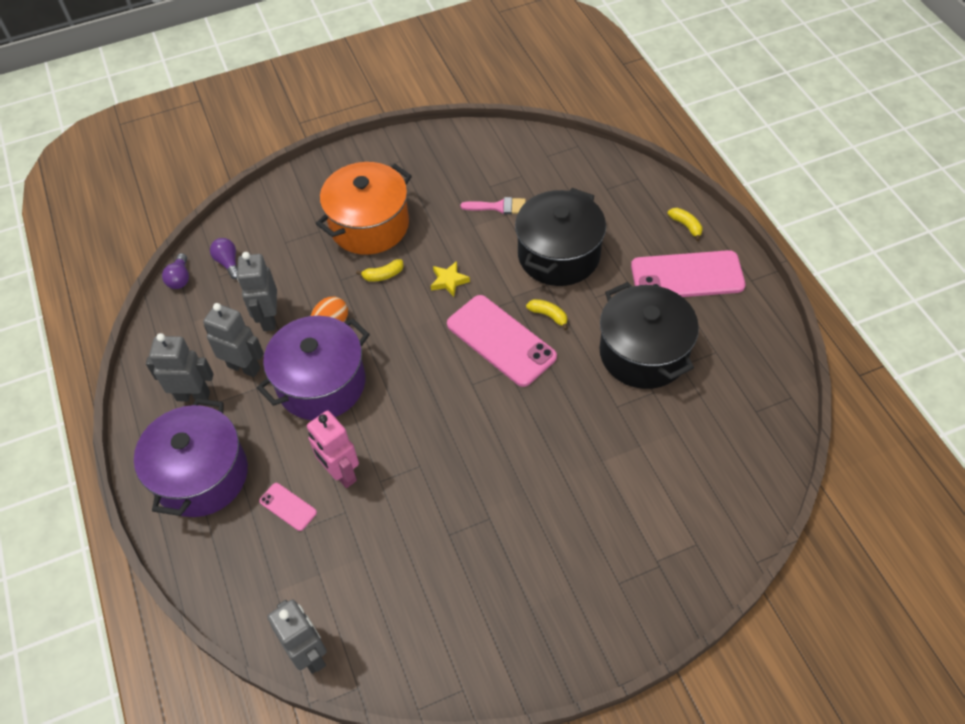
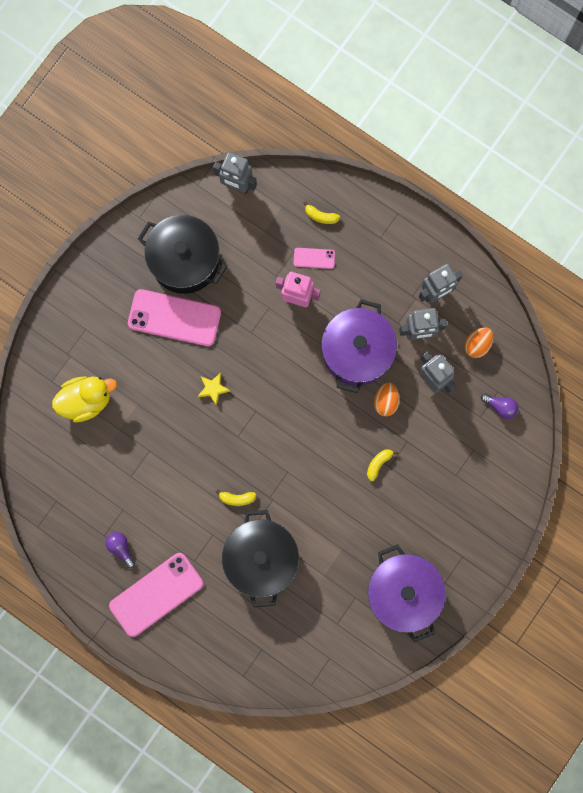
camera: 145 degrees right, 25 degrees up
purple pot [134,398,248,517] -> purple pot moved to [368,544,446,642]
purple light bulb [162,253,189,289] -> purple light bulb moved to [105,532,135,568]
orange pot [316,162,412,255] -> none
yellow star [431,261,470,297] -> yellow star moved to [198,373,230,406]
pink phone [447,295,557,387] -> pink phone moved to [128,289,221,346]
pink brush [460,197,526,214] -> none
black pot [599,282,699,389] -> black pot moved to [138,215,227,294]
yellow banana [668,208,703,241] -> yellow banana moved to [304,201,340,224]
none -> yellow duck [52,376,117,422]
none -> orange egg [464,327,494,358]

